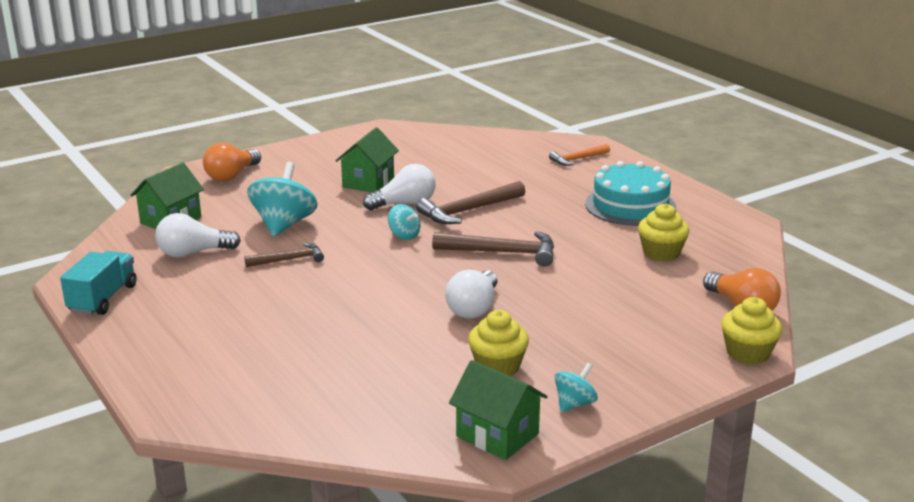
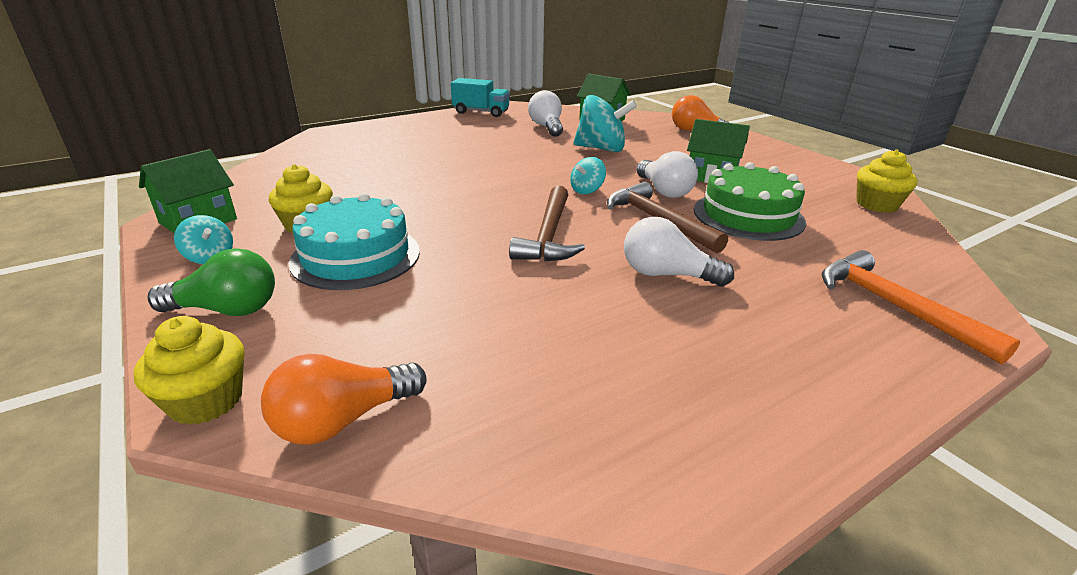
camera: 90 degrees right, 5 degrees up
brown hammer [244,243,324,267] -> none
white light bulb [445,270,498,319] -> white light bulb moved to [624,217,734,287]
orange hammer [549,144,610,166] -> orange hammer [822,250,1020,365], size x1.62
turquoise cake [585,161,676,226] -> turquoise cake moved to [289,193,420,290]
yellow cupcake [638,203,690,261] -> yellow cupcake moved to [857,149,918,213]
none -> green light bulb [148,248,275,316]
none -> green cake [694,162,806,241]

